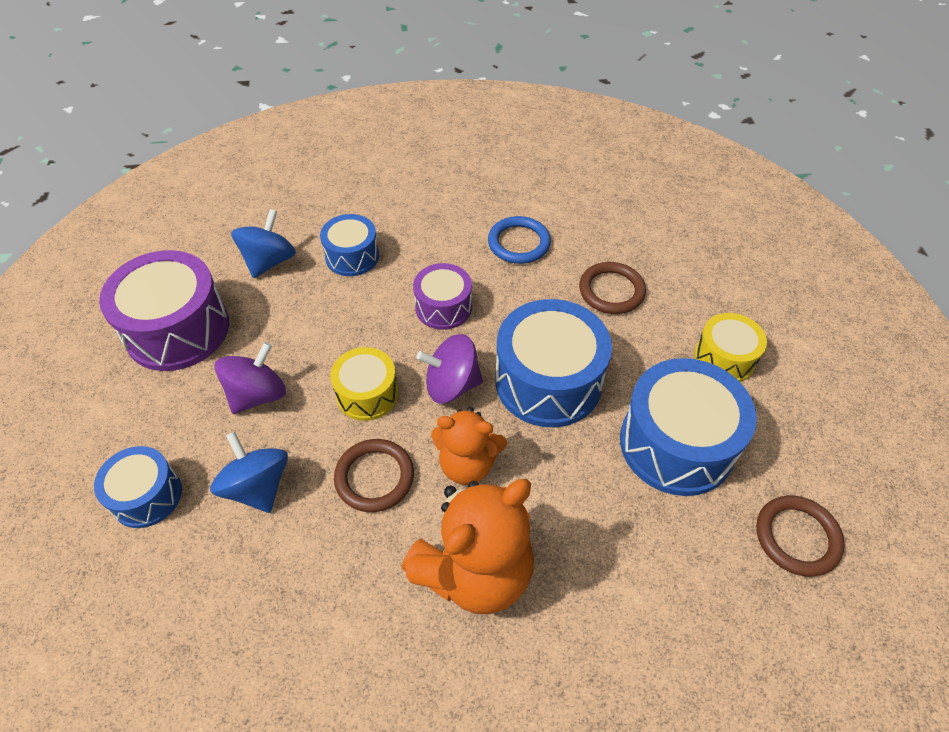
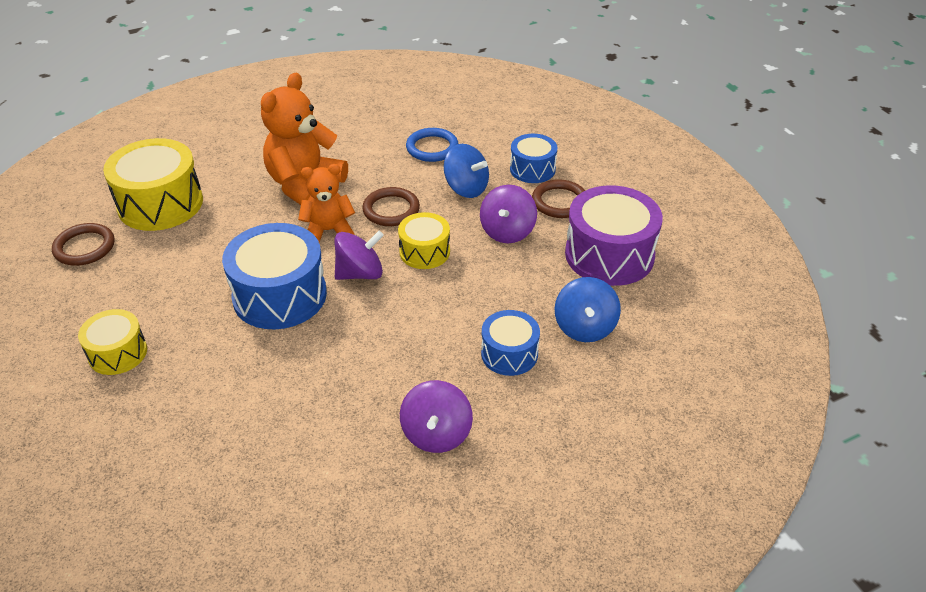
camera: 160 degrees right, 10 degrees down
purple drum [413,263,472,330] -> none
blue ring [488,216,551,264] -> blue ring moved to [406,128,458,162]
brown ring [579,262,646,314] -> brown ring moved to [532,179,585,218]
blue drum [620,358,757,496] -> none
none -> yellow drum [103,138,203,231]
none -> purple spinning top [400,380,473,453]

